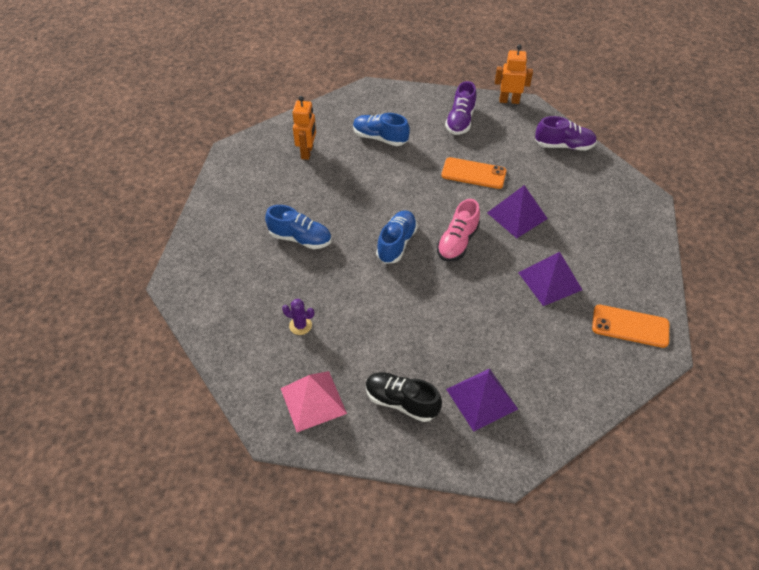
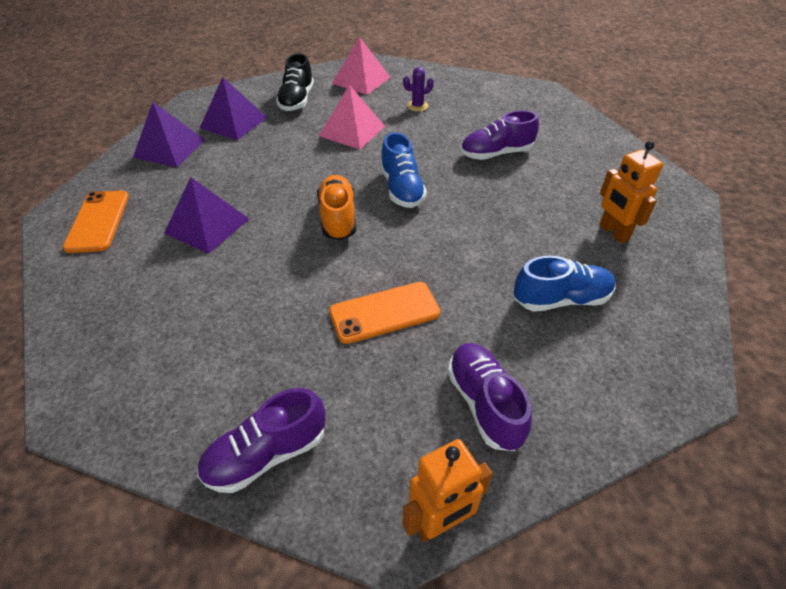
camera: 145 degrees right, 5 degrees down
blue shoe [265,205,331,249] -> purple shoe [461,110,539,160]
black shoe [365,372,442,422] -> black shoe turned 105 degrees clockwise [276,53,314,111]
pink shoe [437,199,480,262] -> orange shoe [317,175,356,241]
purple pyramid [487,185,548,238] -> purple pyramid moved to [133,102,205,167]
orange phone [592,305,669,348] -> orange phone turned 75 degrees counterclockwise [63,191,129,253]
none -> pink pyramid [319,85,385,149]

